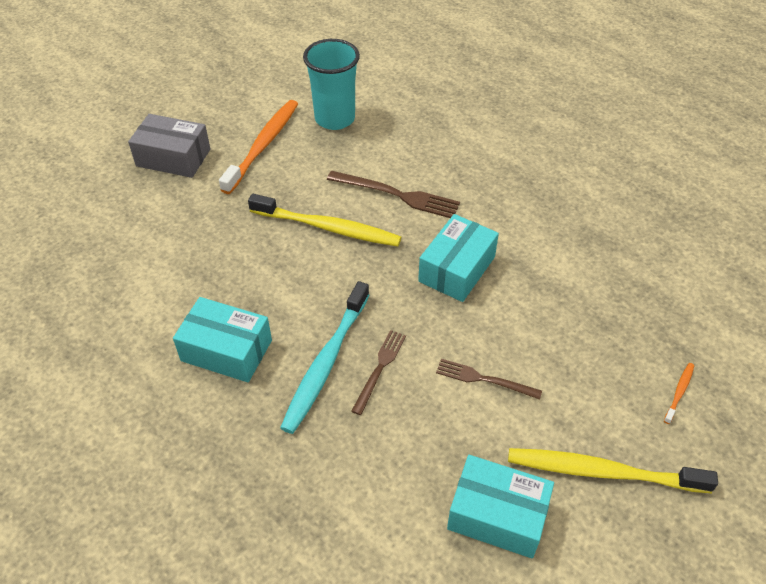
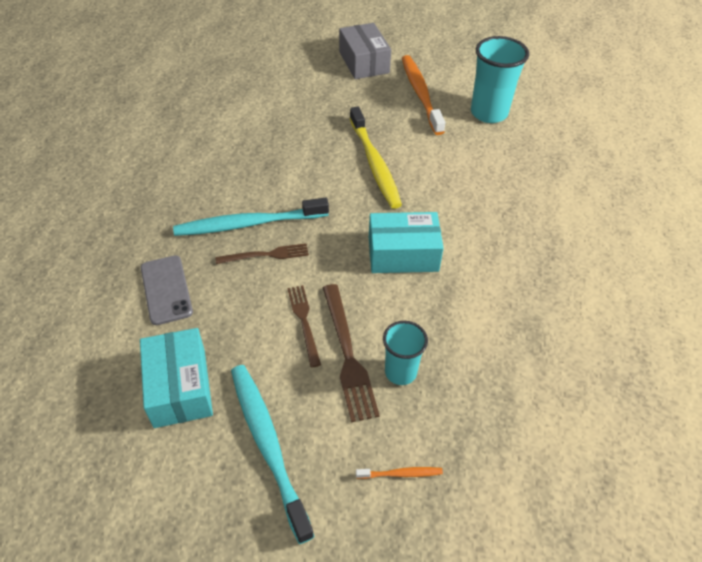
camera: 55 degrees right, 0 degrees up
turquoise box [173,297,272,382] -> none
orange toothbrush [219,100,298,194] -> orange toothbrush turned 90 degrees counterclockwise [402,55,445,135]
brown fork [327,171,460,218] -> brown fork moved to [323,284,380,423]
yellow toothbrush [508,448,718,493] -> turquoise toothbrush [231,365,315,544]
none -> grey phone [141,255,193,325]
none -> turquoise cup [383,321,428,385]

